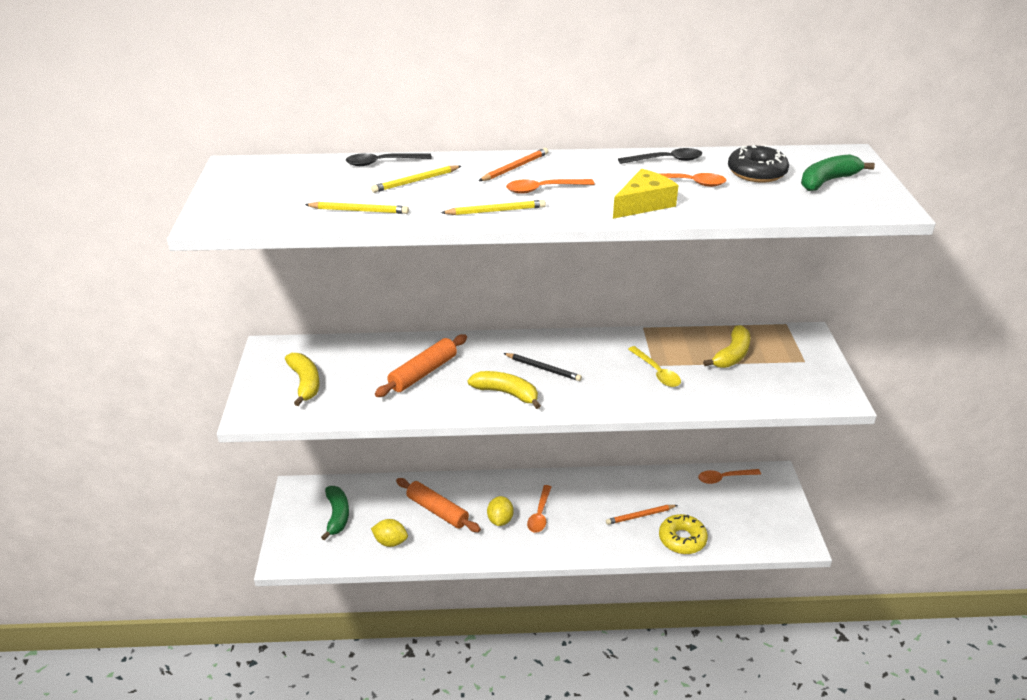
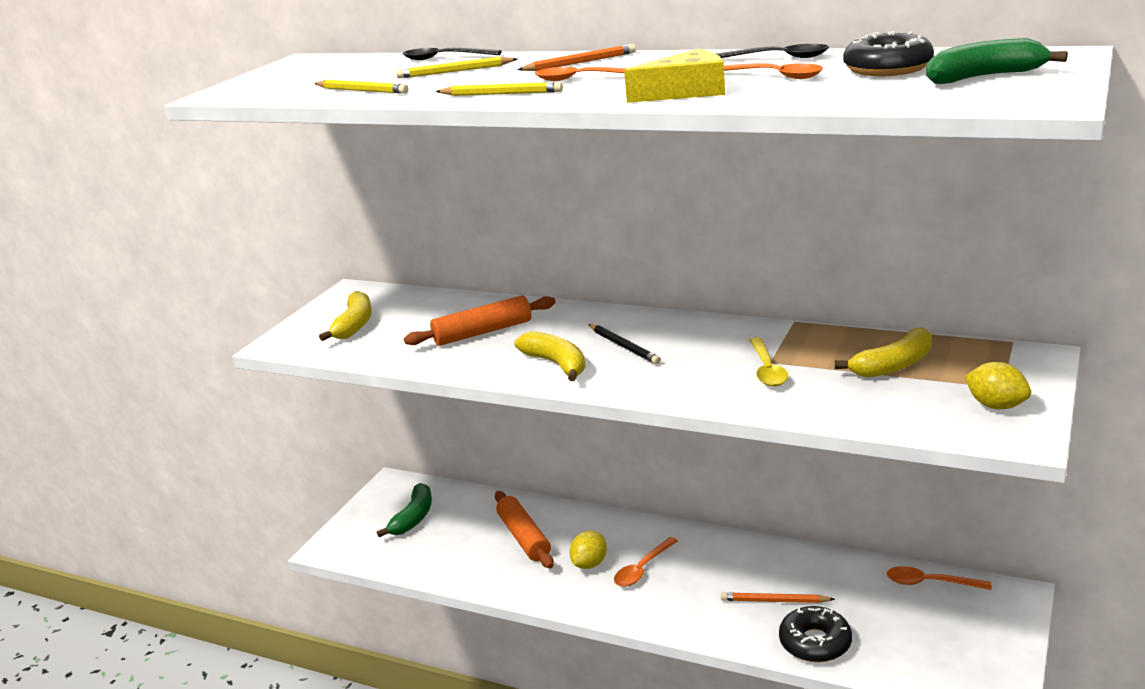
camera: 30 degrees right, 10 degrees down
yellow lemon [371,519,408,547] -> yellow lemon moved to [964,362,1031,409]
yellow donut [659,514,708,554] -> black donut [779,606,852,663]

